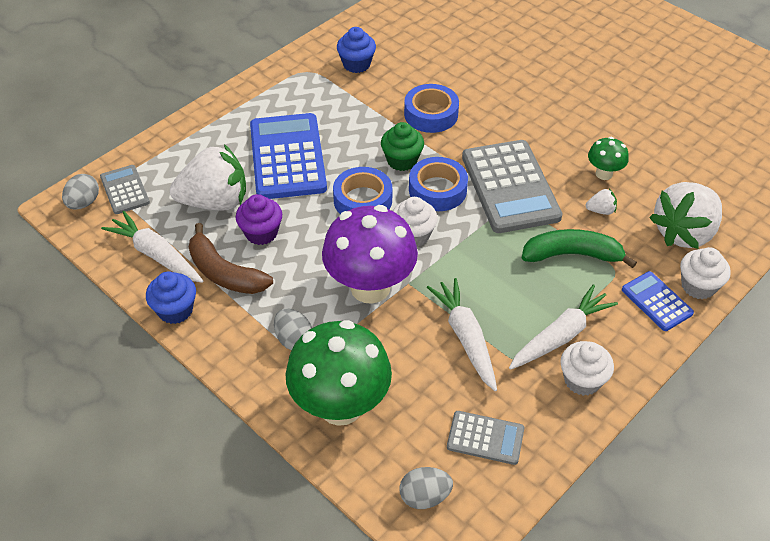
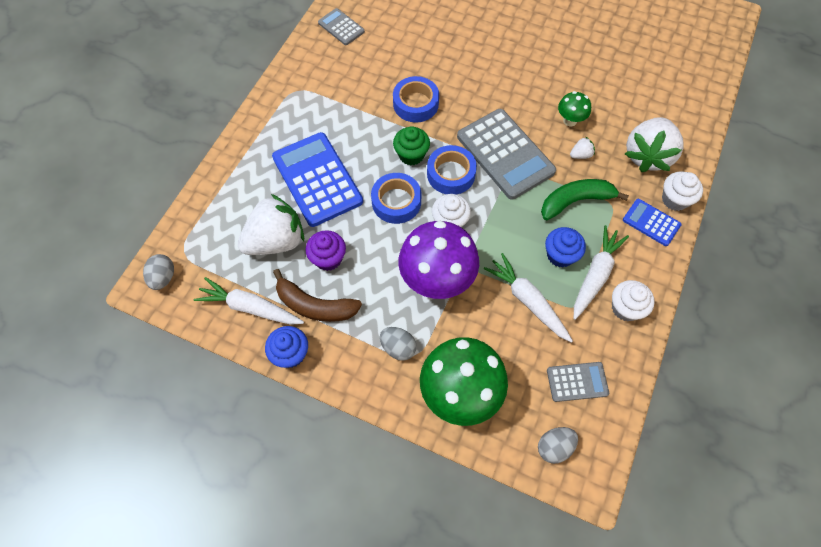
camera: 20 degrees left, 15 degrees up
grey calculator [100,165,150,214] -> grey calculator moved to [318,8,365,45]
blue cupcake [337,27,376,73] -> blue cupcake moved to [545,227,586,268]

